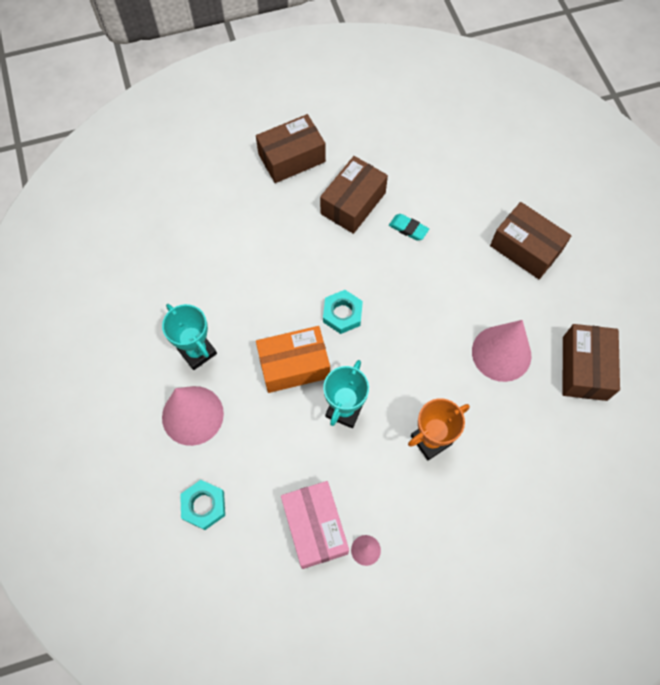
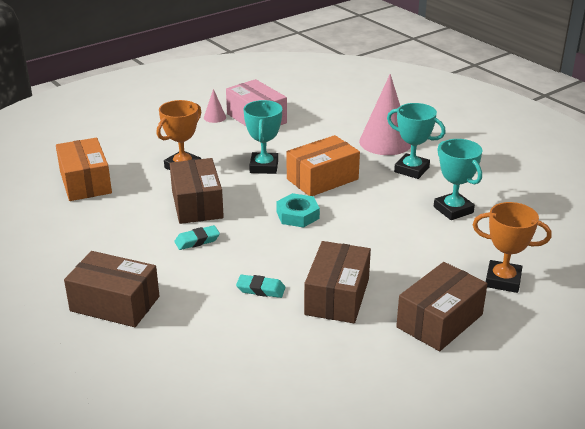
camera: 160 degrees right, 35 degrees down
turquoise nut [180,480,225,530] -> none
pink cone [472,320,531,382] -> none
brown box [563,324,620,401] -> brown box moved to [170,158,224,224]
none -> orange box [56,138,112,201]
none -> turquoise eraser [174,225,220,250]
none -> turquoise trophy [434,139,483,220]
none -> orange trophy [473,202,552,293]

